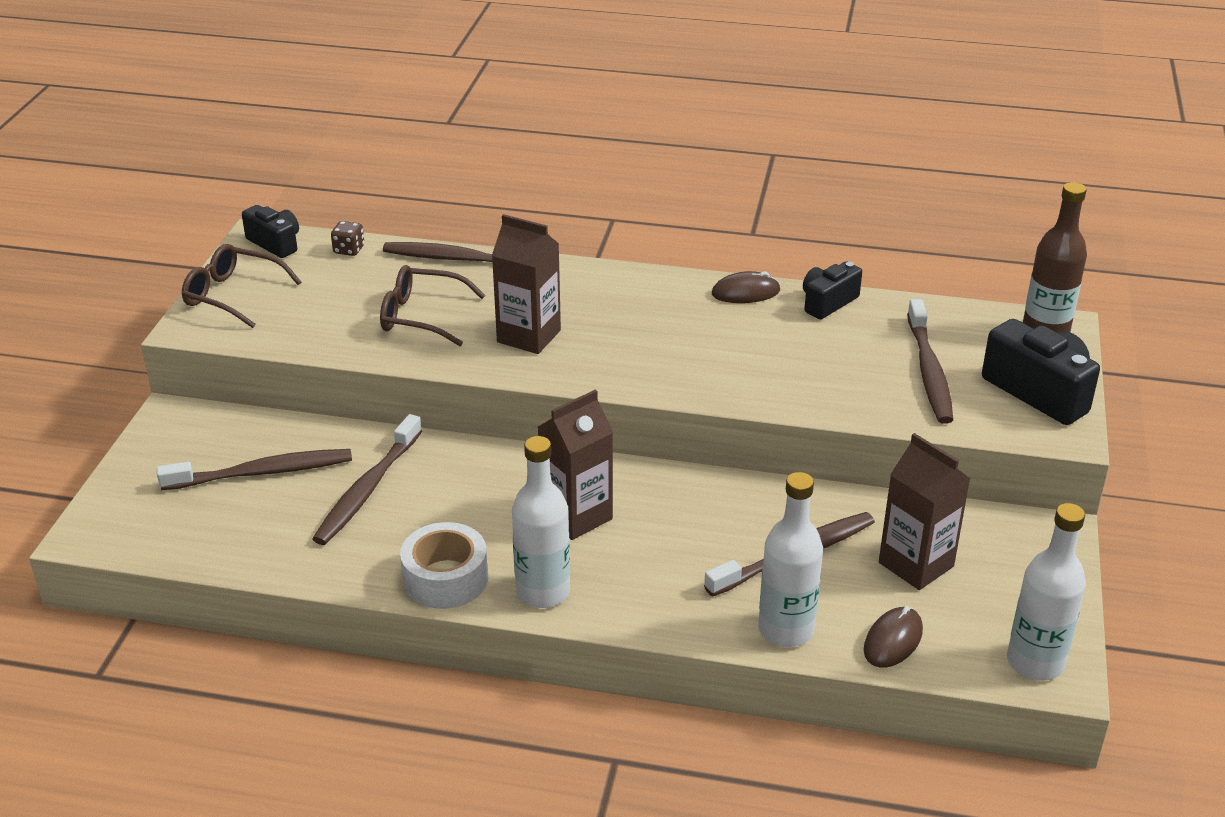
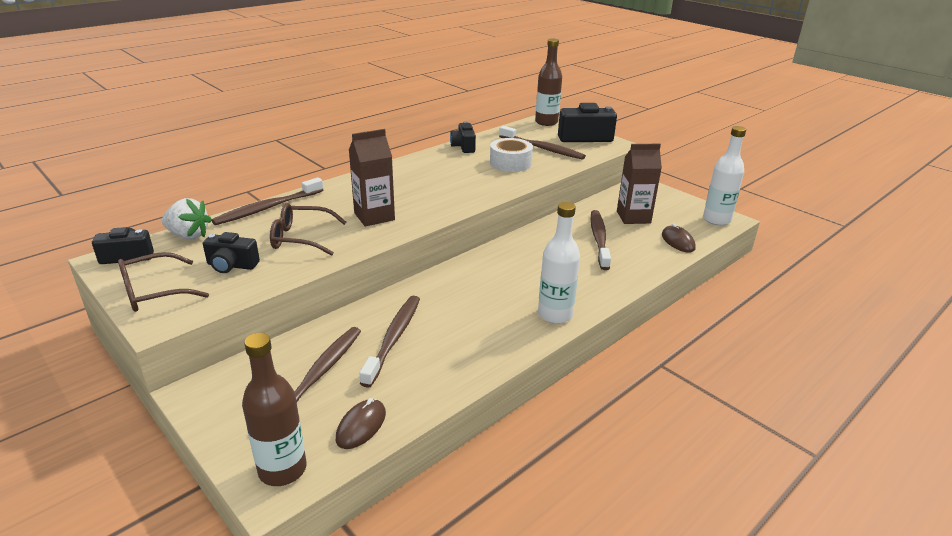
camera: 55 degrees left, 5 degrees down
brown toothbrush [312,414,422,545] -> brown toothbrush turned 135 degrees counterclockwise [359,296,420,388]
brown dice [331,221,364,256] -> white strawberry [162,198,212,239]
brown glasses [380,265,486,346] -> brown glasses turned 45 degrees clockwise [270,203,347,256]
white tape [400,522,488,609] -> white tape moved to [490,138,533,172]
brown carton [538,390,613,540] -> none
brown mouse [712,271,781,303] -> brown mouse moved to [336,398,386,449]
white bottle [758,472,823,647] -> none
none -> black camera [203,232,260,273]
none -> brown bottle [242,333,306,486]

